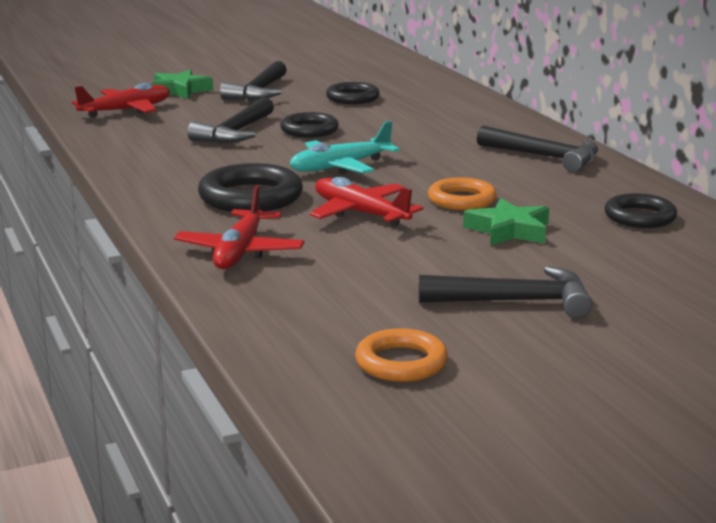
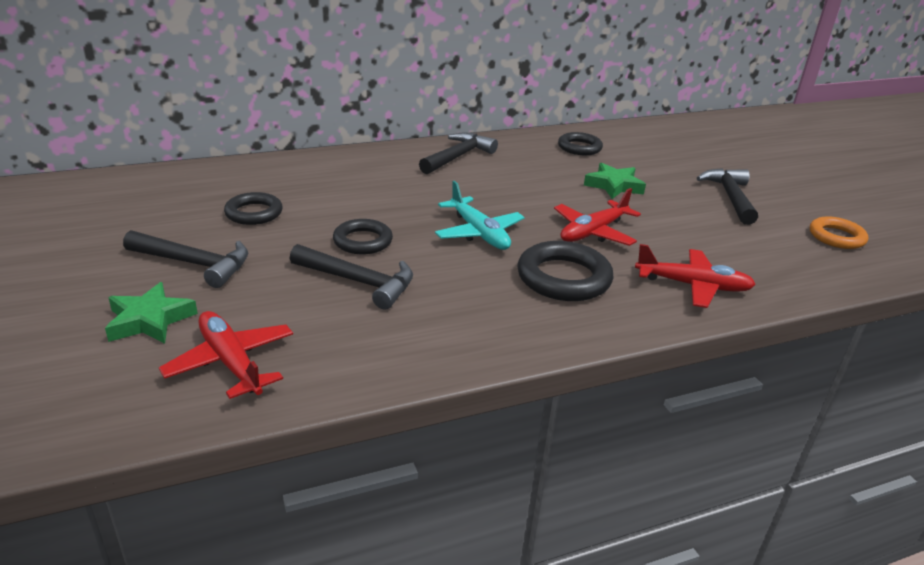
camera: 90 degrees left, 10 degrees up
orange ring [428,177,497,210] -> none

